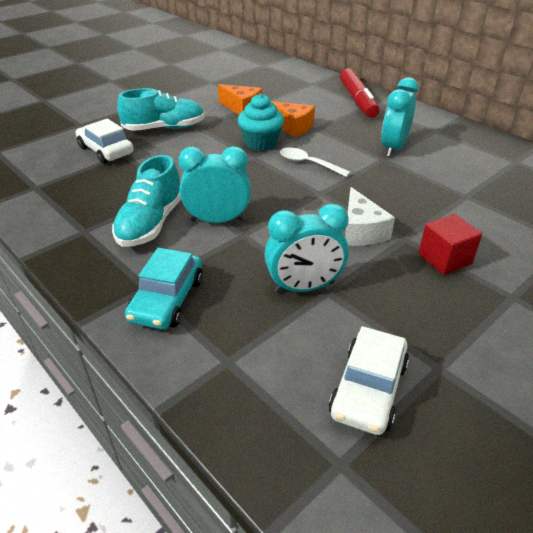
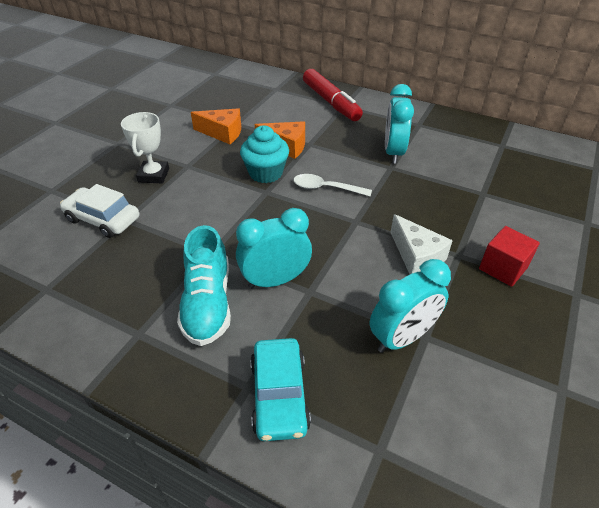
camera: 20 degrees left, 5 degrees up
turquoise shoe [117,88,205,131] -> white trophy [121,112,169,183]
white car [329,326,409,435] -> none

